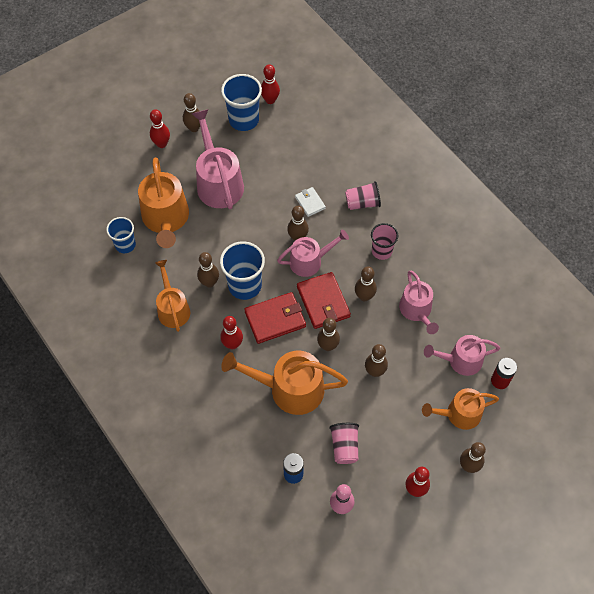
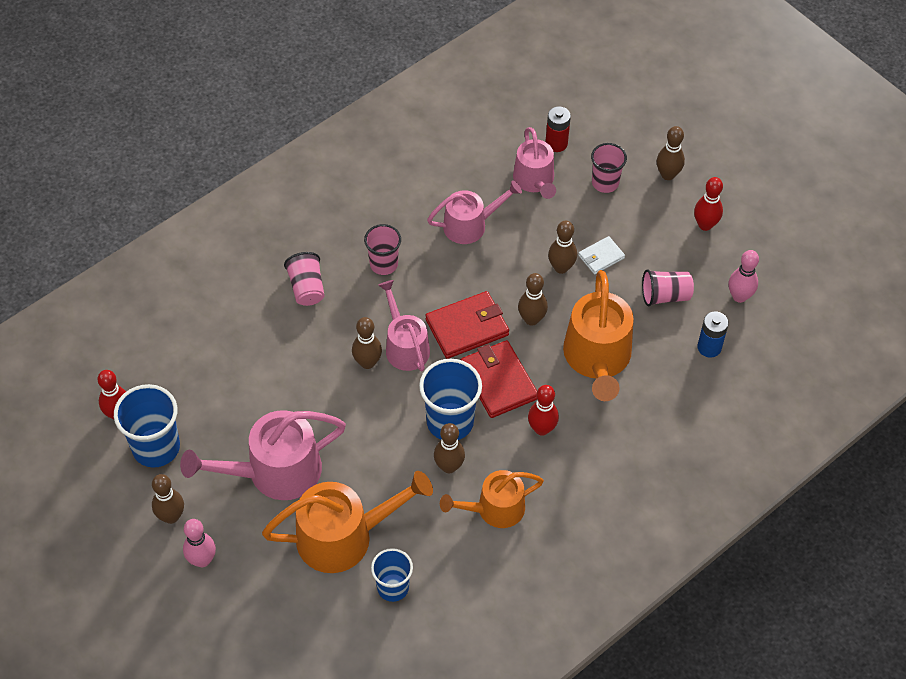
camera: 95 degrees left, 5 degrees down
red bowling pin [150,109,170,148] -> pink bowling pin [183,519,216,567]
white wallet [295,187,326,217] -> white wallet moved to [578,236,625,275]
brown bowling pin [355,267,377,302] -> none
orange watering can [422,388,499,430] -> pink cup [591,143,627,193]

